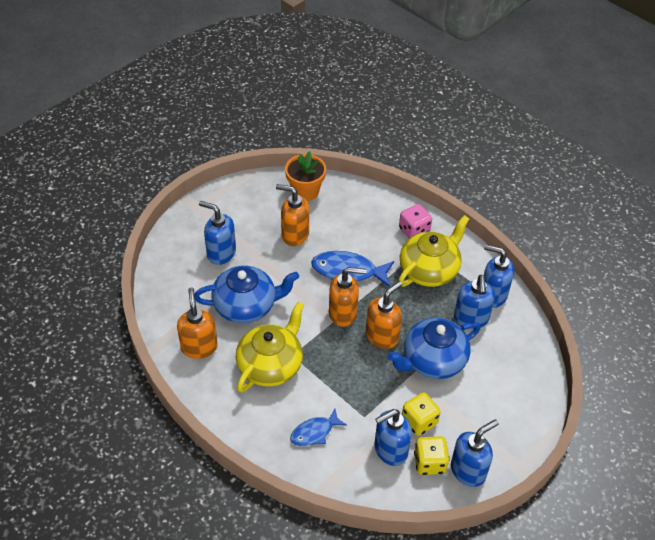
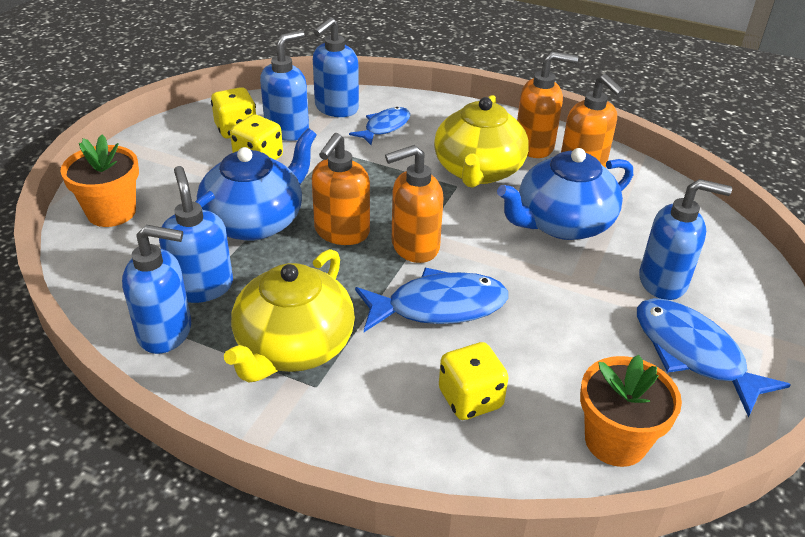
camera: 160 degrees right, 10 degrees down
orange soap dispenser [276,184,309,246] -> orange soap dispenser moved to [517,52,578,158]
pink dice [399,204,432,238] -> none
blue soap dispenser [451,419,499,487] -> blue soap dispenser moved to [313,17,359,117]
none -> orange flower pot [60,135,139,227]
none -> yellow dice [439,342,509,420]
none -> blue fish [637,298,791,418]

